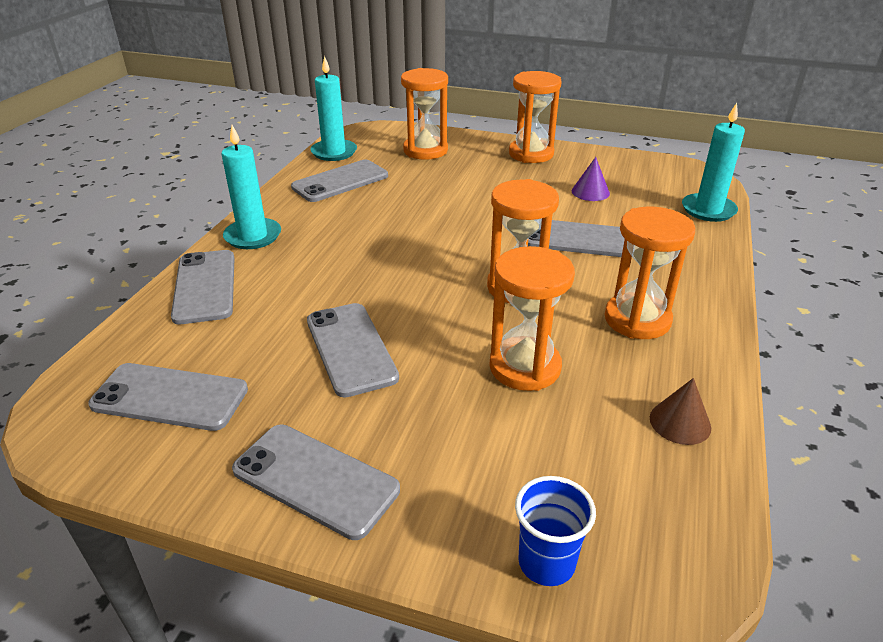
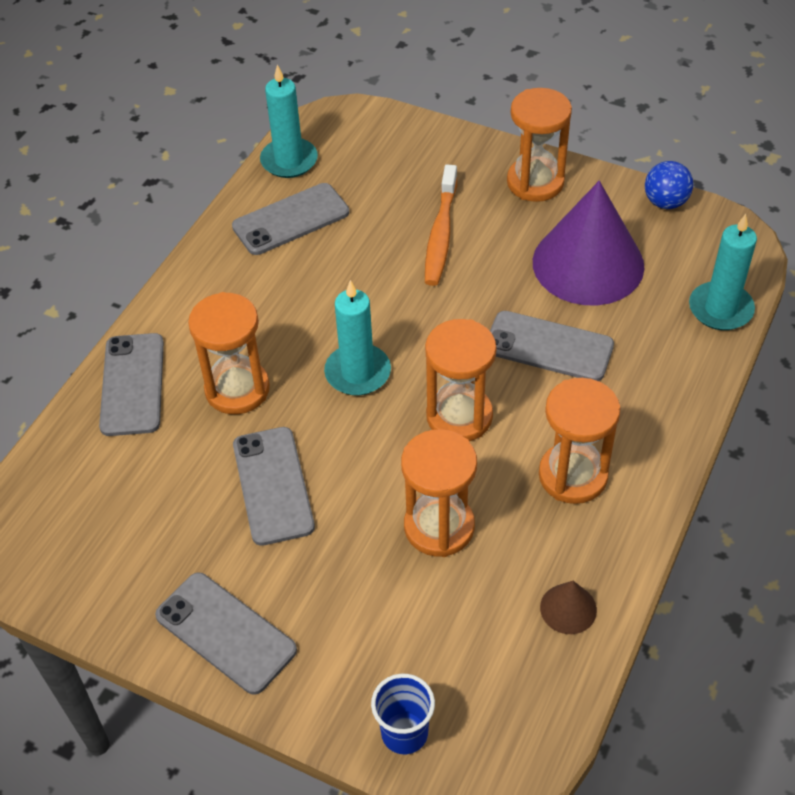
camera: 10 degrees right, 15 degrees up
grey phone [88,363,248,431] -> none
turquoise candle [221,125,281,249] -> turquoise candle moved to [324,280,391,395]
orange hourglass [401,68,448,160] -> orange hourglass moved to [188,292,270,414]
purple cone [572,157,610,201] -> purple cone [533,181,644,305], size x2.41
none -> orange toothbrush [425,165,457,286]
none -> blue ball [645,161,693,209]

